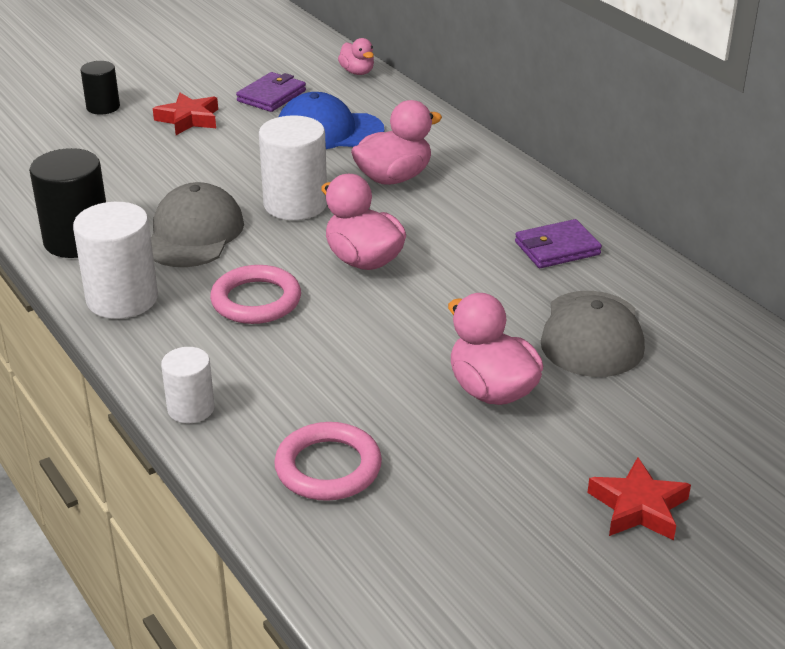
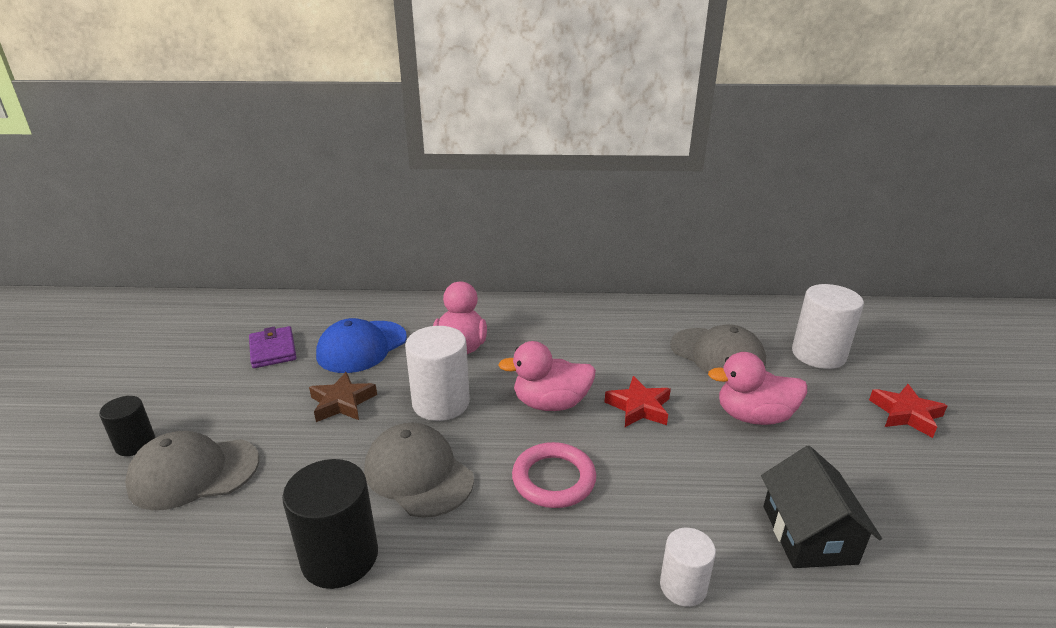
camera: 55 degrees left, 5 degrees down
white cylinder [73,202,158,319] -> white cylinder moved to [792,284,864,369]
red star [153,93,218,135] -> red star moved to [605,376,671,427]
pink ring [274,422,382,501] -> black house [761,446,882,568]
pink duck [338,38,374,75] -> none
purple wallet [515,219,602,268] -> none
none -> grey cap [125,431,259,510]
none -> brown star [309,372,377,422]

